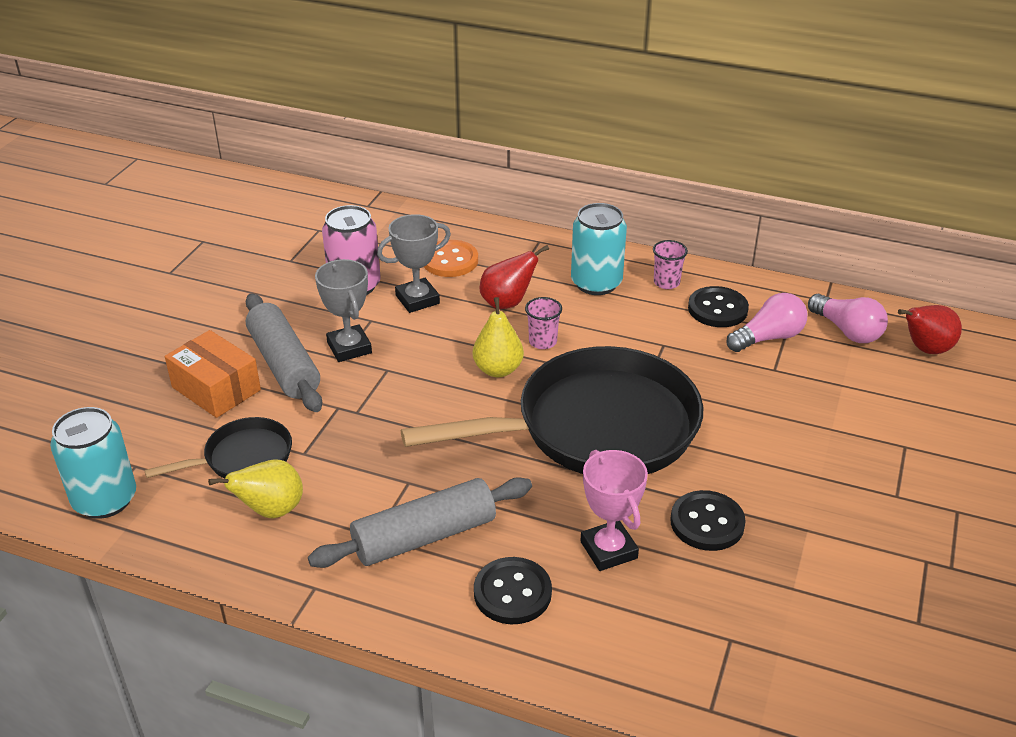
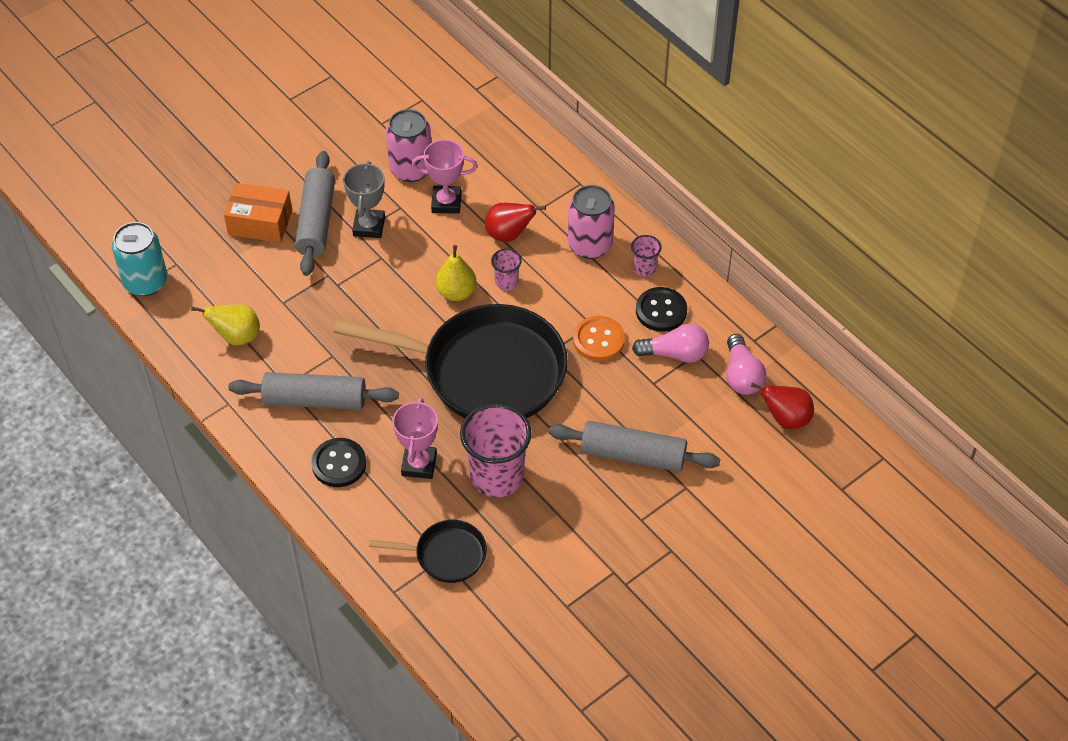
camera: 30 degrees right, 15 degrees up
black pan [144,417,292,479] -> black pan moved to [369,520,487,583]
orange box [165,330,261,418] -> orange box turned 60 degrees counterclockwise [224,183,292,243]
grey trophy [377,214,451,313] -> pink trophy [411,140,478,214]
orange button [424,240,478,277] -> orange button moved to [573,315,625,361]
turquoise can [571,203,627,295] -> pink can [568,185,615,259]
black button [670,490,746,551] -> pink cup [460,403,532,498]
none -> grey rolling pin [548,421,720,472]

